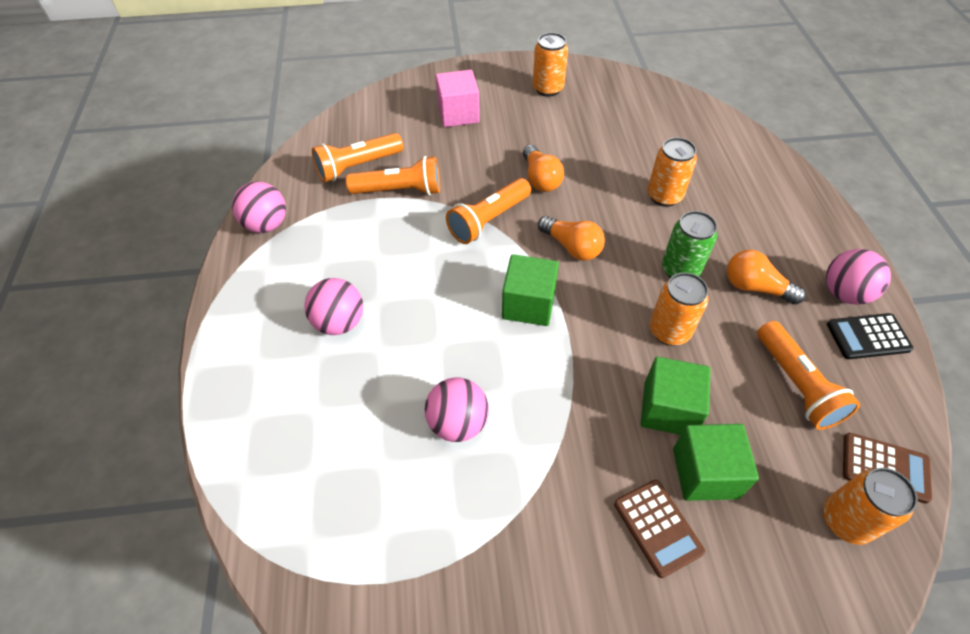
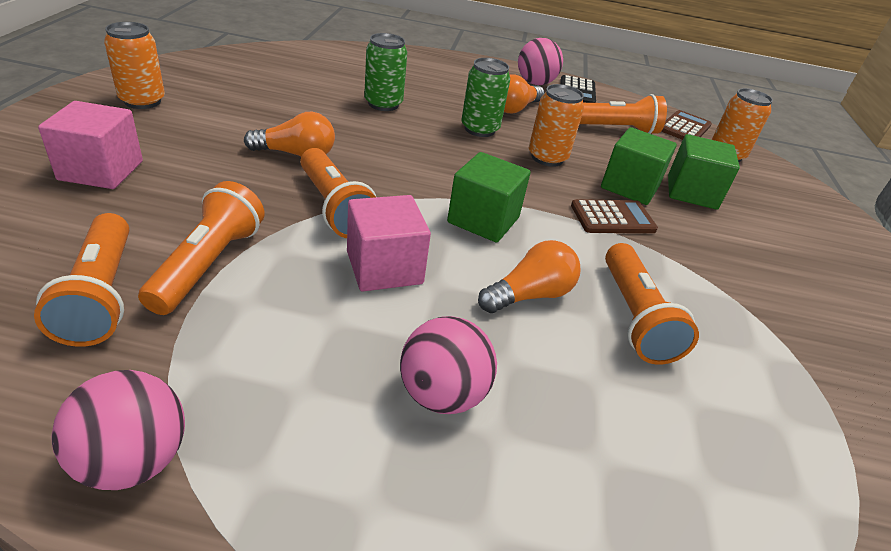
camera: 80 degrees left, 15 degrees down
pink ball [425,377,489,442] -> orange flashlight [605,243,699,365]
orange light bulb [538,216,605,261] -> orange light bulb moved to [478,240,580,313]
brown calculator [614,480,705,578] -> brown calculator moved to [571,199,658,233]
orange can [648,137,697,207] -> green can [364,33,407,111]
none -> pink cube [347,195,431,291]

